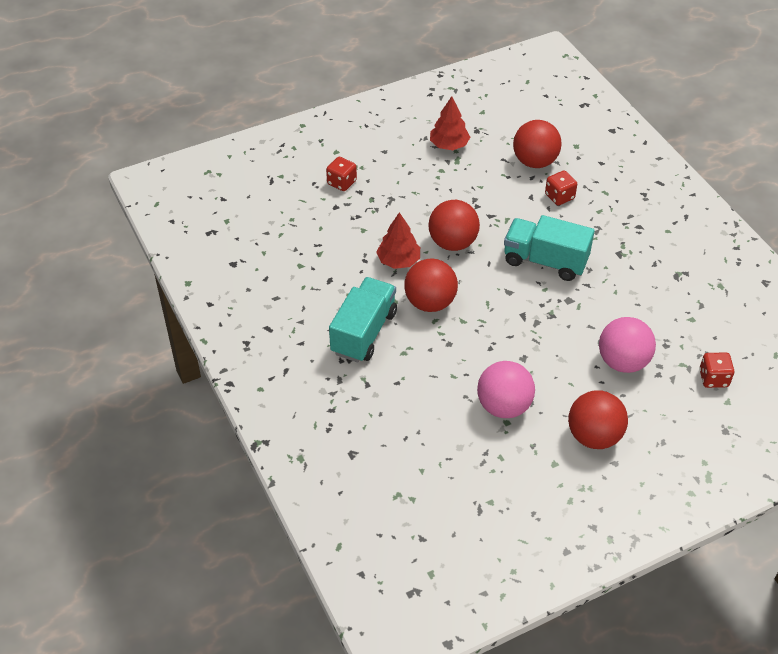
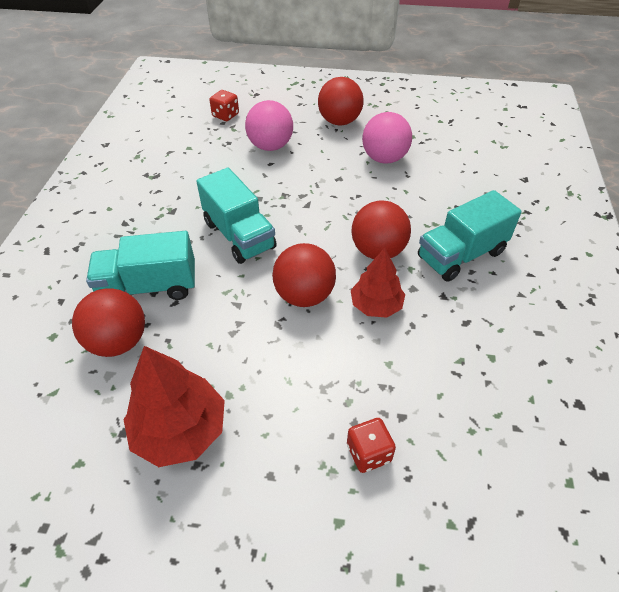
camera: 145 degrees left, 0 degrees up
red tree [430,96,470,150] -> red tree [123,346,225,467], size x1.52
red dice [545,170,577,206] -> turquoise truck [86,231,195,300]

